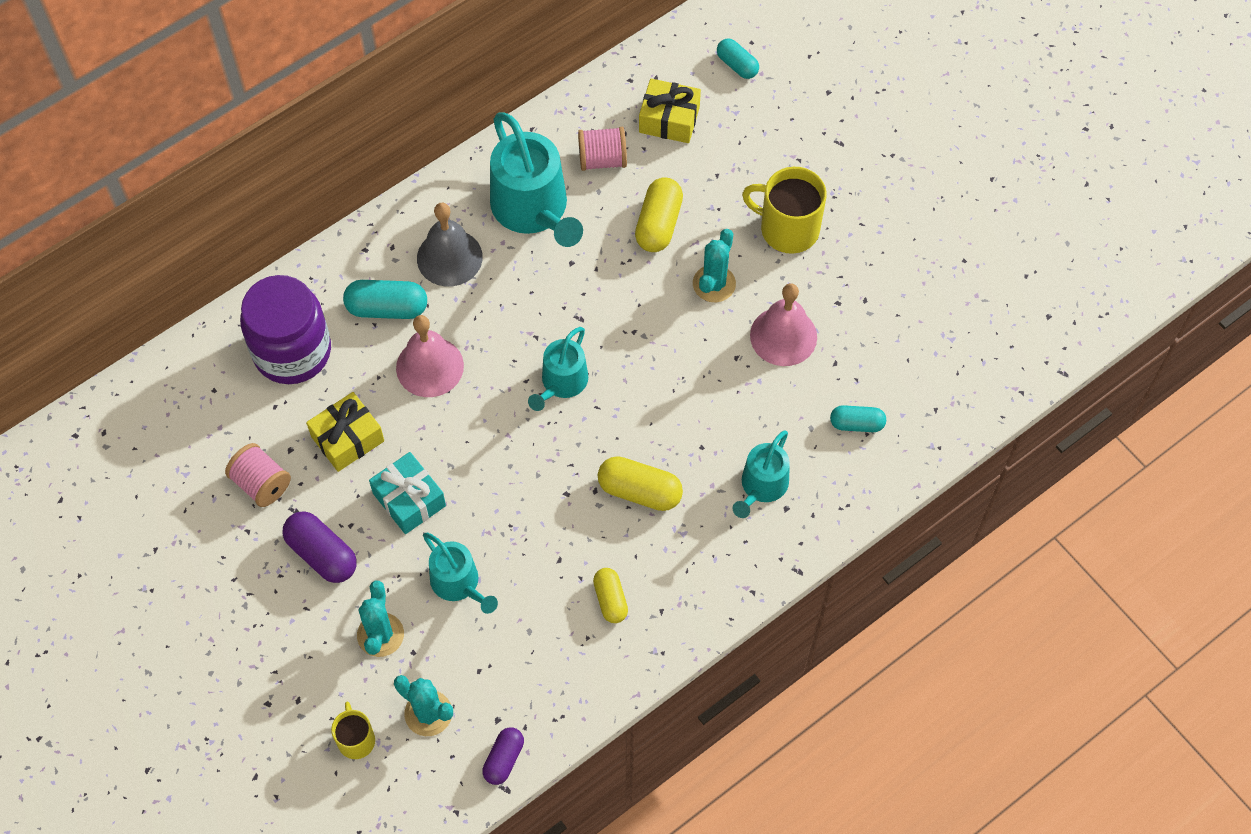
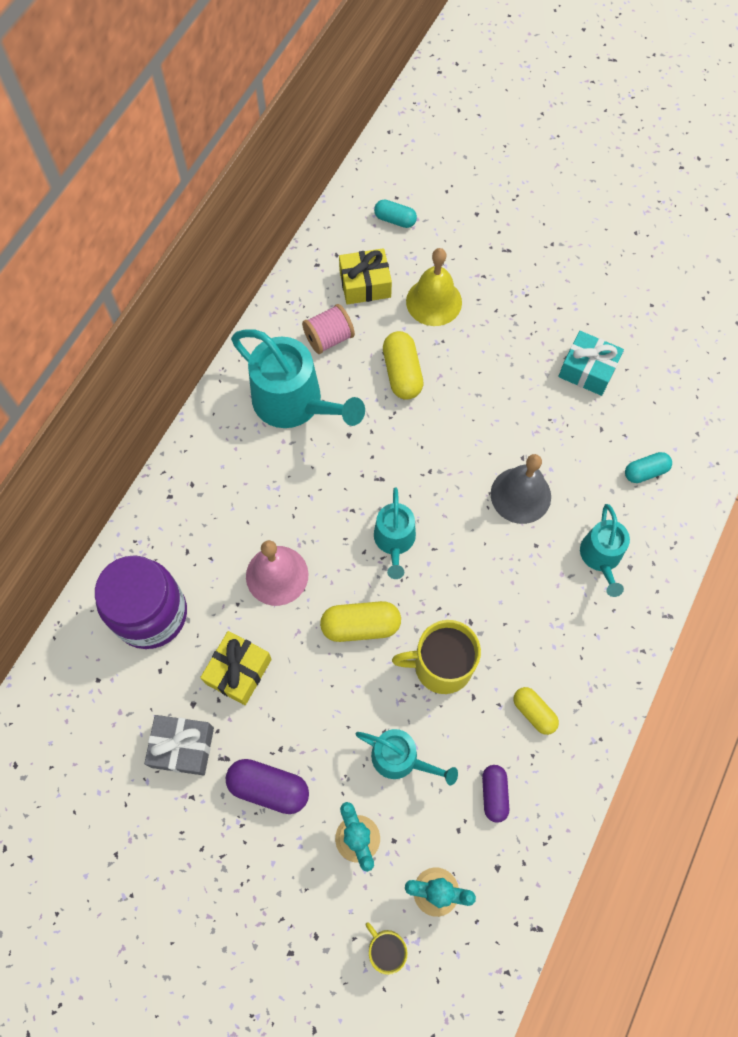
camera: 25 degrees left, 5 degrees up
pink spool [225,443,291,507] -> grey gift [144,715,214,776]
turquoise capsule [343,280,427,319] -> none
turquoise gift [369,452,446,534] -> turquoise gift moved to [558,331,624,396]
grey bell [417,202,483,287] -> grey bell moved to [491,454,551,524]
purple capsule [482,727,524,785] -> purple capsule moved to [482,765,509,823]
yellow capsule [598,456,683,511] -> yellow capsule moved to [320,601,401,642]
turquoise cactus [693,229,736,302] -> none
yellow mug [742,167,827,254] -> yellow mug moved to [392,620,481,694]
pink bell [750,283,817,366] -> none
none -> yellow bell [406,248,462,326]

